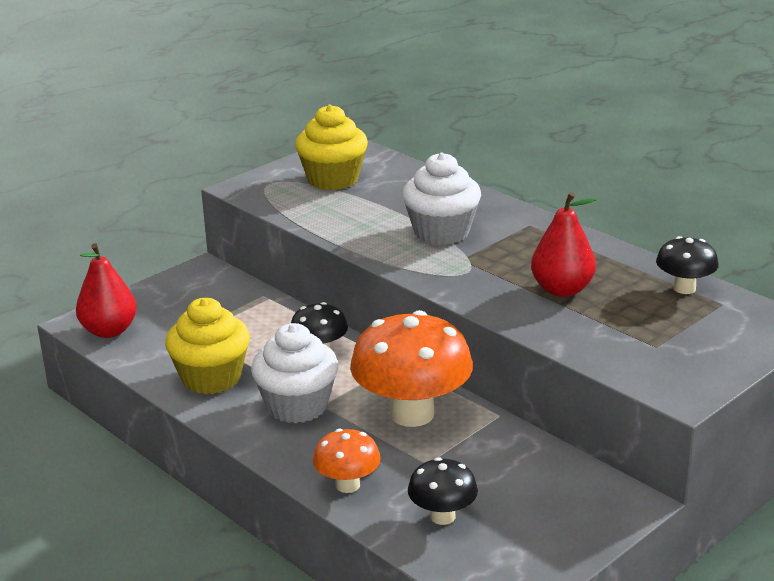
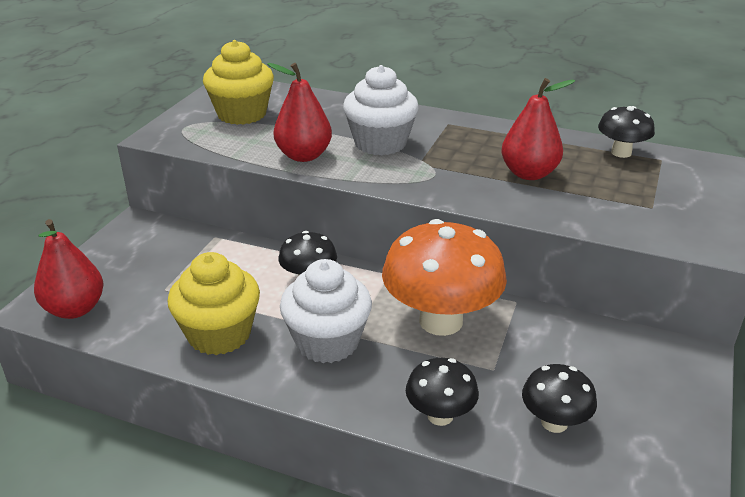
camera: 25 degrees left, 5 degrees up
orange mushroom [313,429,381,493] -> black mushroom [406,358,479,426]
none -> red pear [267,63,332,162]

